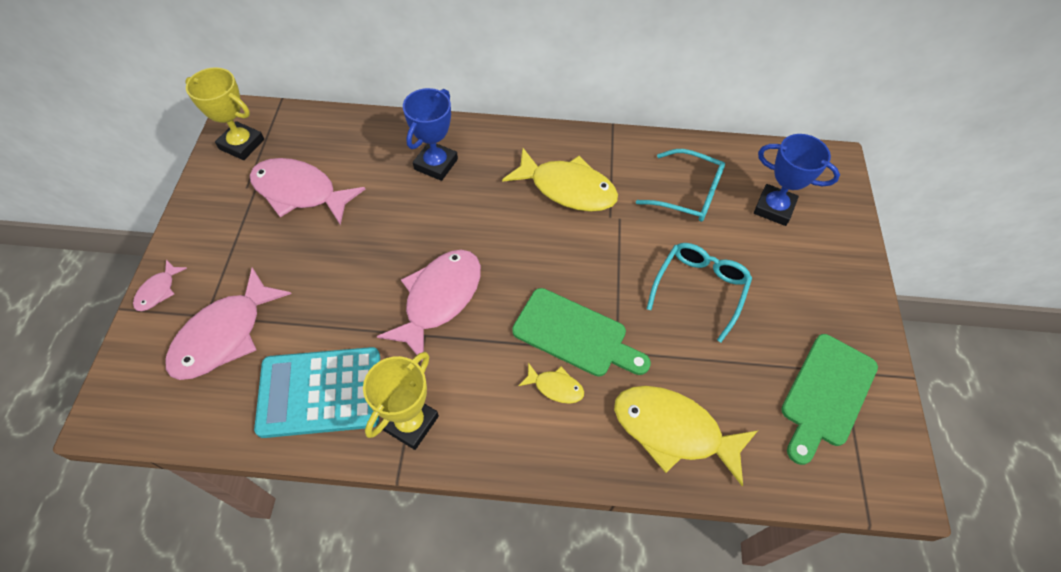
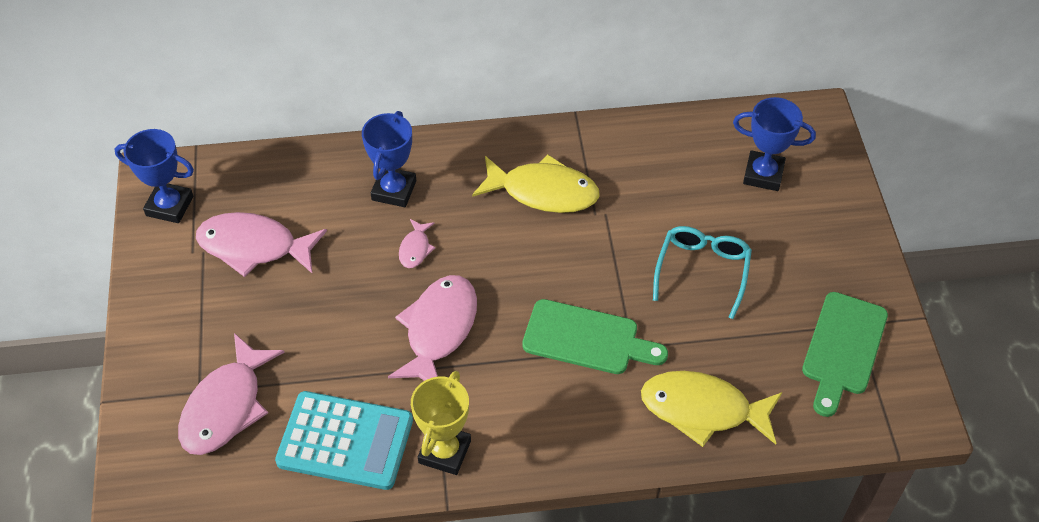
camera: 10 degrees left, 5 degrees down
pink fish [133,259,187,311] -> pink fish moved to [399,219,435,268]
yellow trophy [185,67,264,160] -> blue trophy [114,129,194,223]
turquoise calculator [254,347,380,438] -> turquoise calculator turned 150 degrees counterclockwise [275,391,413,490]
yellow fish [518,362,584,404] -> none
turquoise glasses [636,149,725,222] -> none

